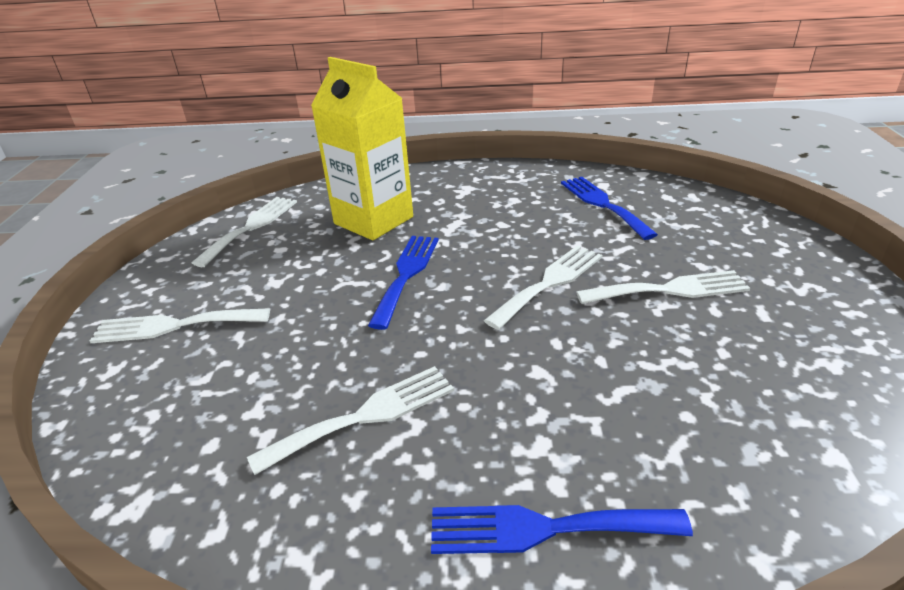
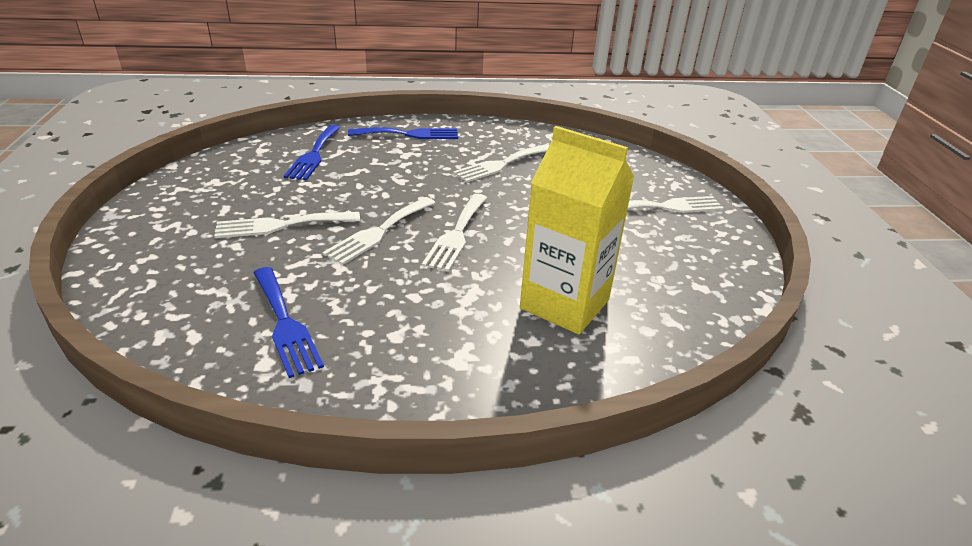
camera: 170 degrees right, 0 degrees up
white fork [192,197,297,267] -> white fork moved to [422,194,487,272]
blue fork [368,236,439,330] -> blue fork moved to [284,125,341,180]

